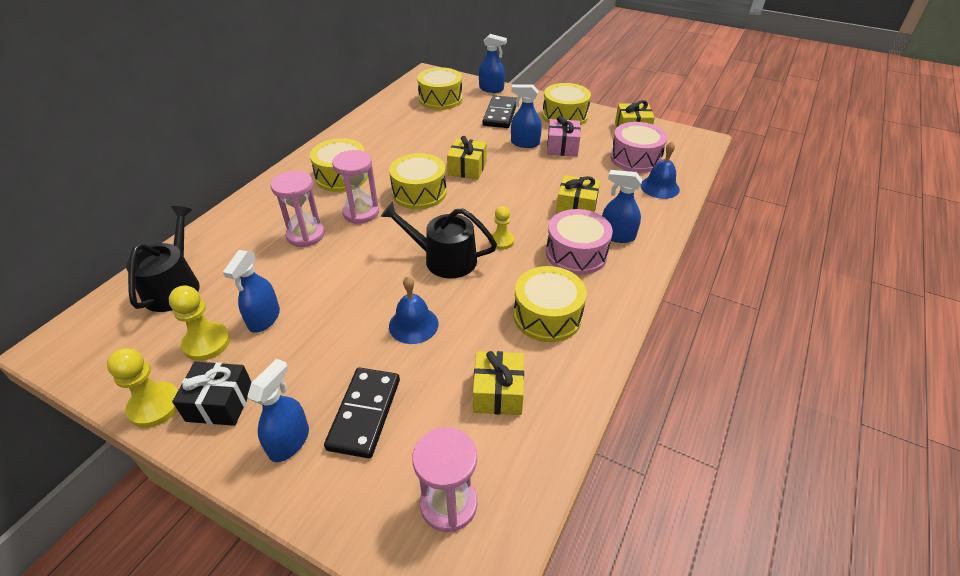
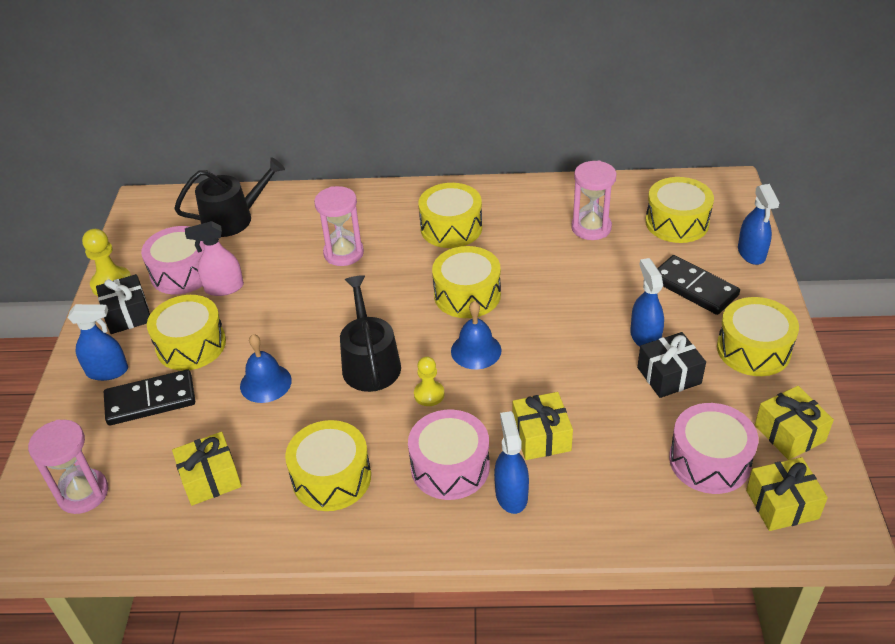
camera: 65 degrees right, 0 degrees up
yellow pawn [169,285,230,361] -> pink drum [141,226,204,294]
blue spray bottle [223,250,280,333] -> pink spray bottle [185,221,244,296]
pink hourglass [332,150,379,224] -> pink hourglass moved to [571,161,617,240]
yellow gift [447,136,487,180] -> yellow gift moved to [746,457,828,531]
black domino [483,95,516,128] -> black domino turned 60 degrees clockwise [657,255,740,315]
pink gift [547,116,581,156] -> black gift [637,332,706,398]
blue bell [641,142,680,199] -> blue bell moved to [451,301,501,369]
none -> yellow drum [147,295,226,371]

